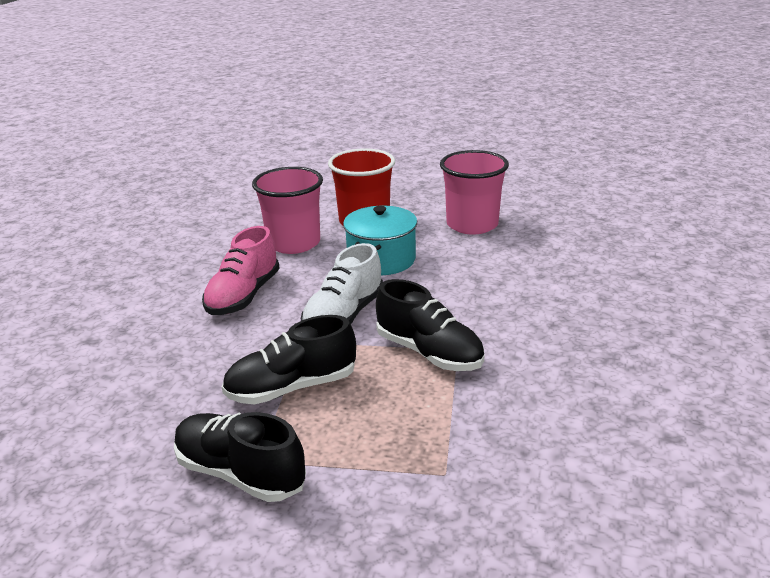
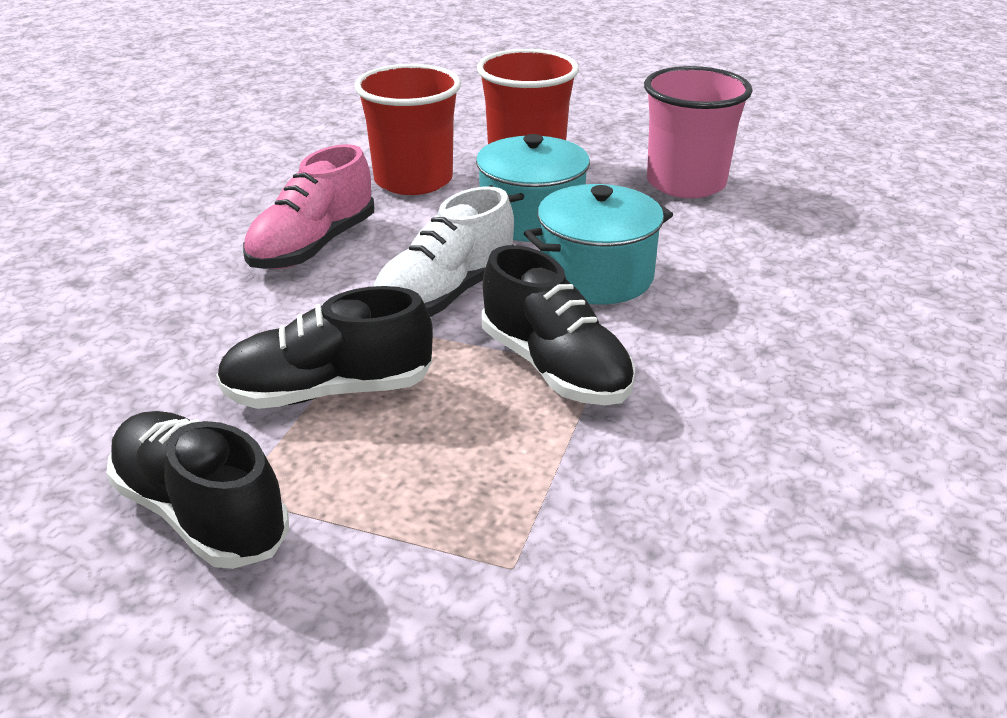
camera: 10 degrees right, 5 degrees up
pink cup [252,167,323,254] -> red cup [354,64,461,195]
none -> turquoise pot [524,184,673,304]

